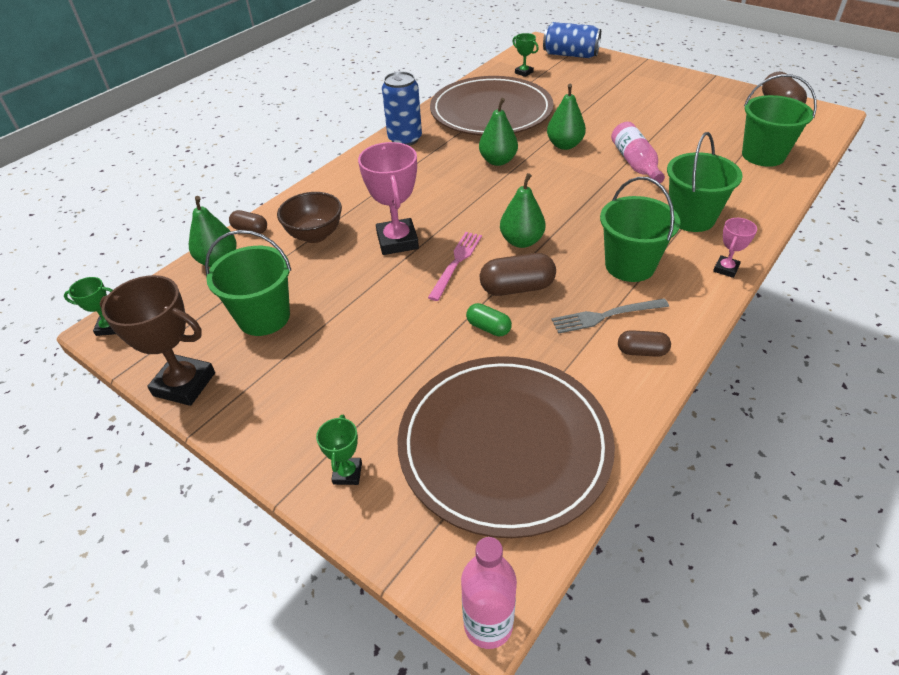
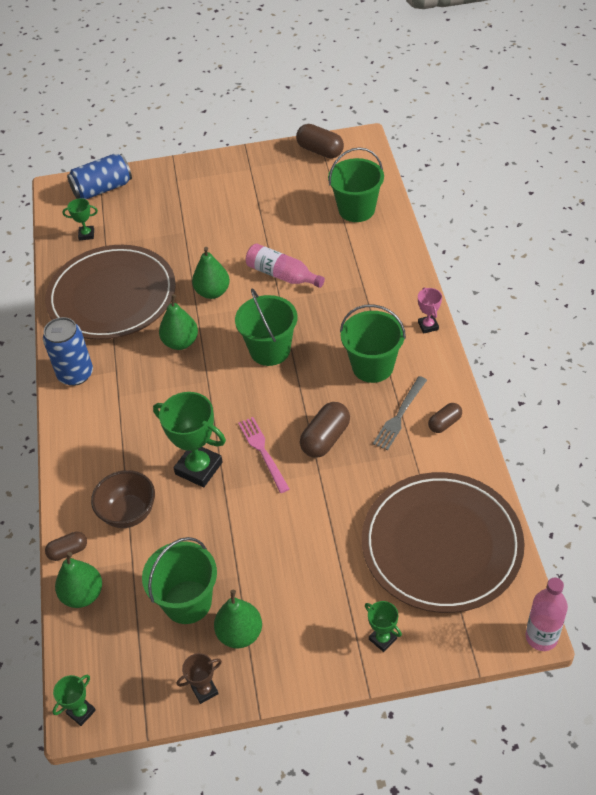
camera: 45 degrees left, 5 degrees up
brown trophy [100,275,215,406] -> brown trophy [177,653,222,704], size x0.51
pink trophy [358,142,419,255] -> green trophy [153,392,226,487]
green capsule [466,303,512,336] -> none
green pear [500,173,546,248] -> green pear moved to [214,590,262,648]
green bucket [667,132,743,232] -> green bucket moved to [235,288,297,366]

